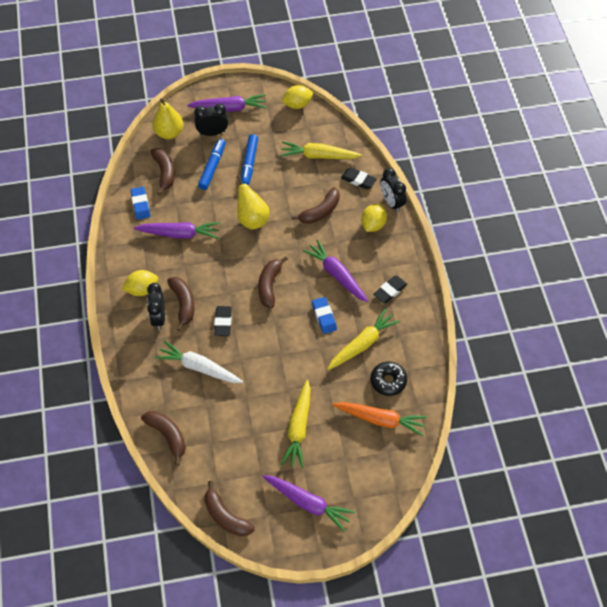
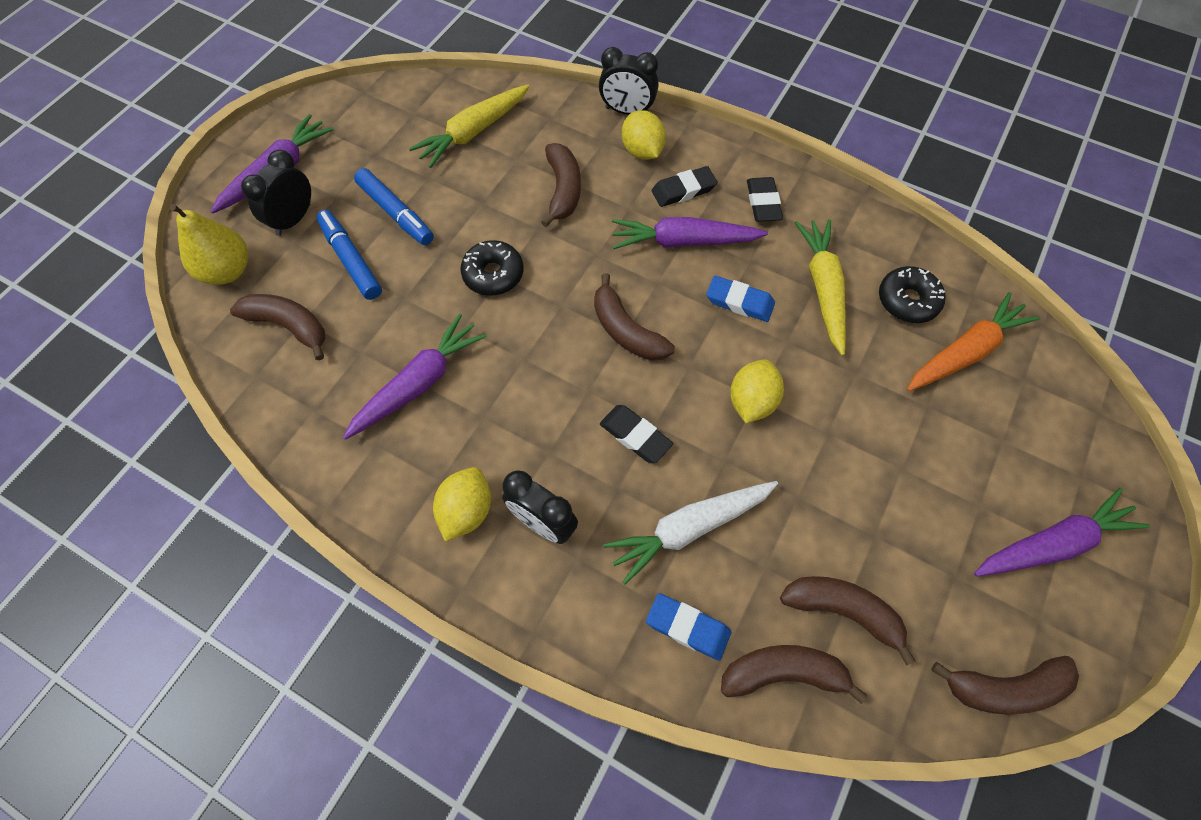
camera: 50 degrees left, 5 degrees up
blue eraser [131,187,150,220] -> blue eraser moved to [646,593,731,661]
brown banana [167,277,195,331] -> brown banana moved to [780,576,915,666]
yellow pear [237,175,270,230] -> black donut [460,240,523,296]
yellow lemon [281,85,313,109] -> yellow lemon moved to [730,360,784,423]
yellow carrot [281,379,311,468] -> none
black eraser [341,167,377,189] -> black eraser moved to [652,166,717,207]

